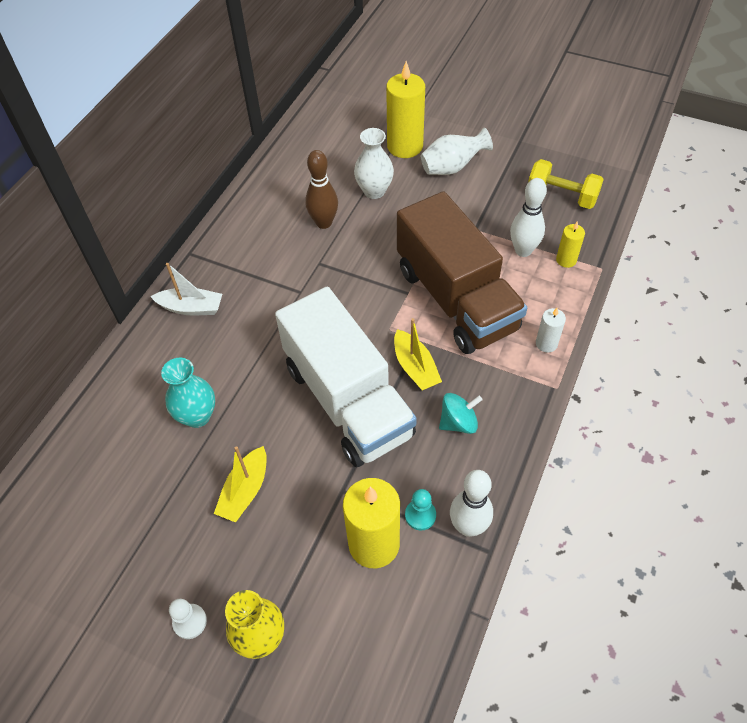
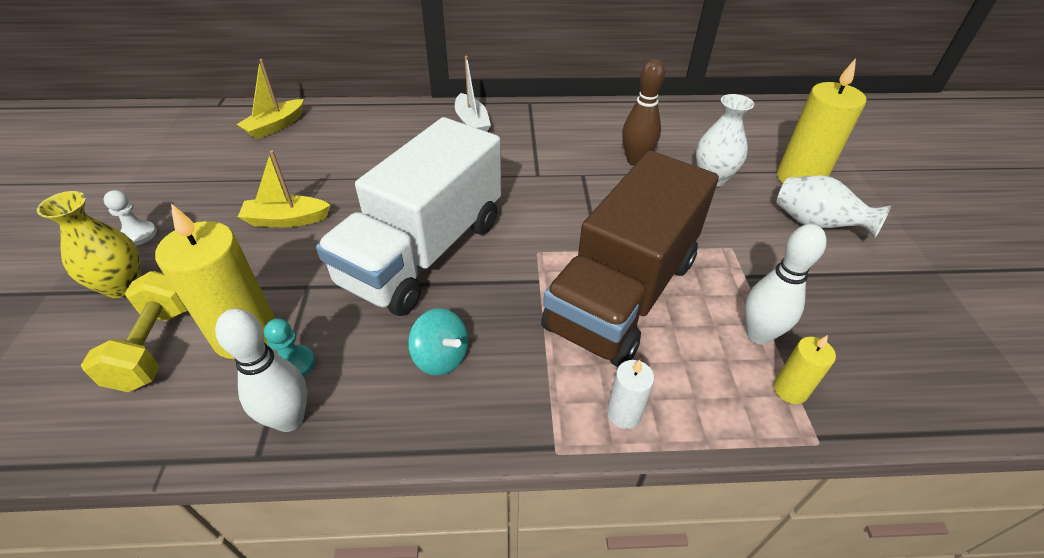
camera: 60 degrees right, 10 degrees down
turquoise vase [161,358,215,428] -> none
yellow boat [394,318,442,390] -> yellow boat moved to [236,59,304,140]
yellow dumbbell [528,159,604,209] -> yellow dumbbell moved to [81,271,188,392]

